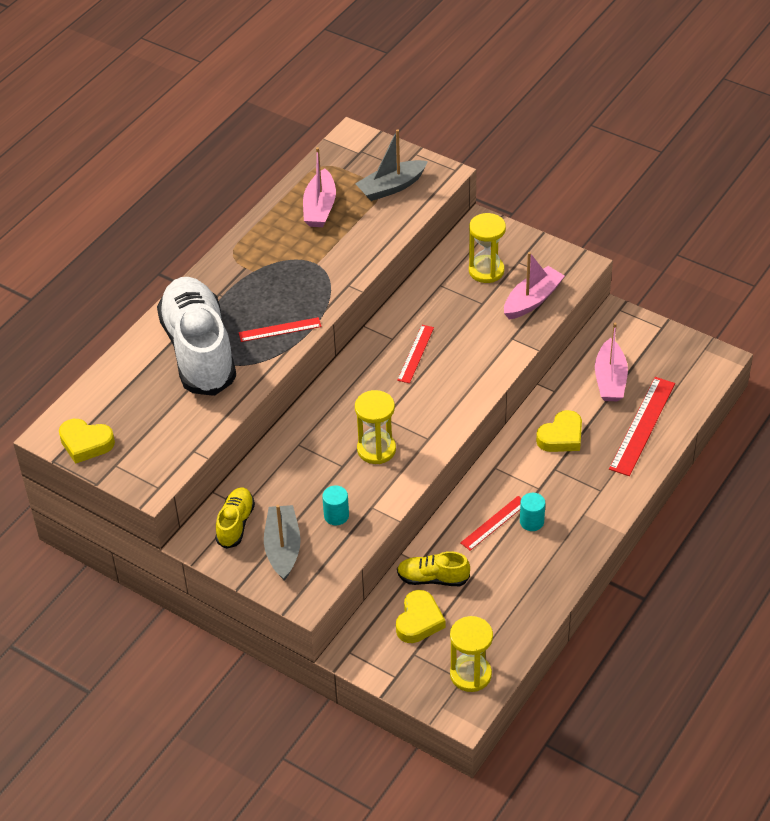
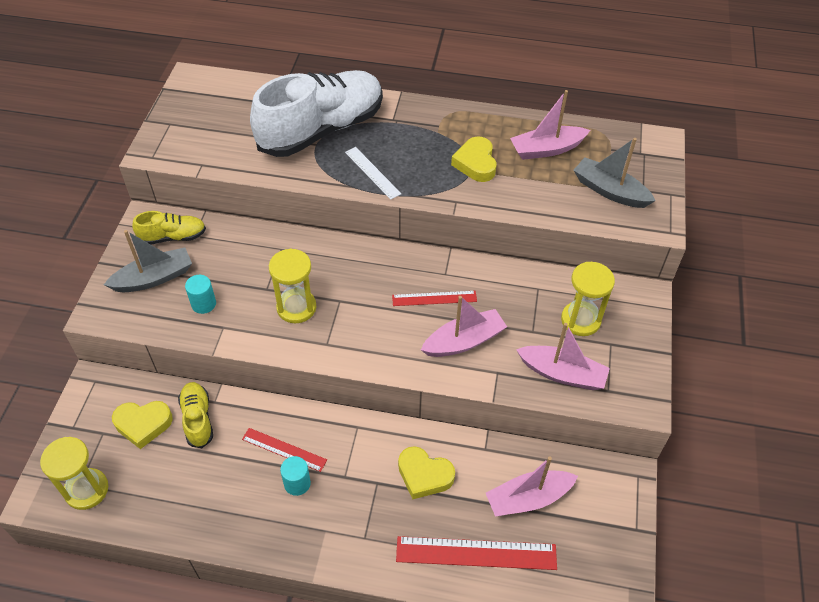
camera: 65 degrees right, 5 degrees up
yellow heart [59,419,115,464] -> yellow heart moved to [451,136,497,182]
red ruler [239,317,322,342] -> white ruler [345,147,402,200]
none -> pink boat [421,296,507,357]

